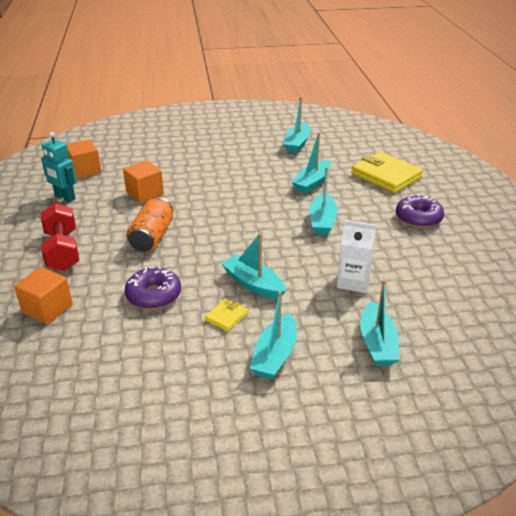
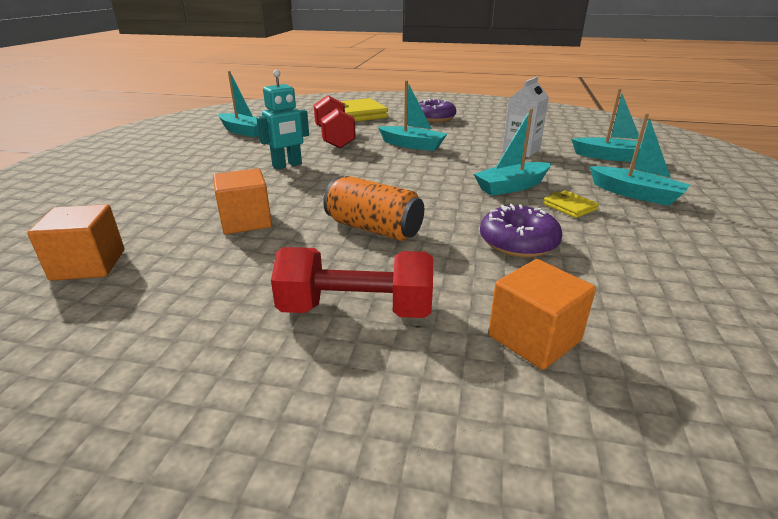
camera: 70 degrees left, 5 degrees down
turquoise robot [41,132,76,202] -> turquoise robot moved to [256,70,309,169]
turquoise boat [291,132,331,193] -> red dumbbell [314,95,356,149]

